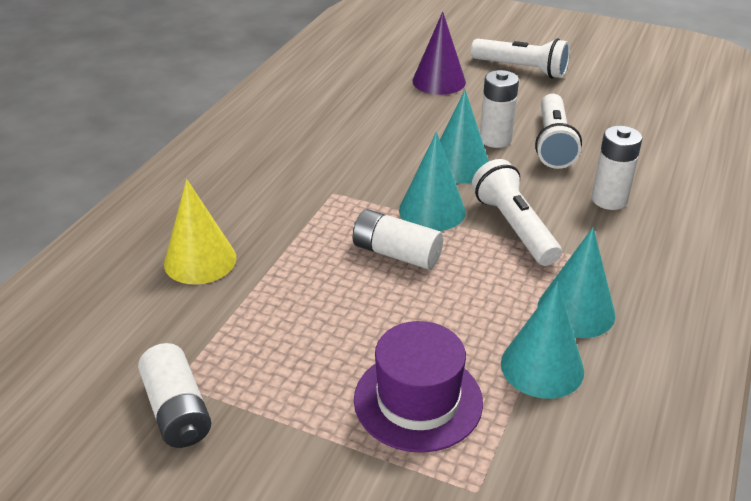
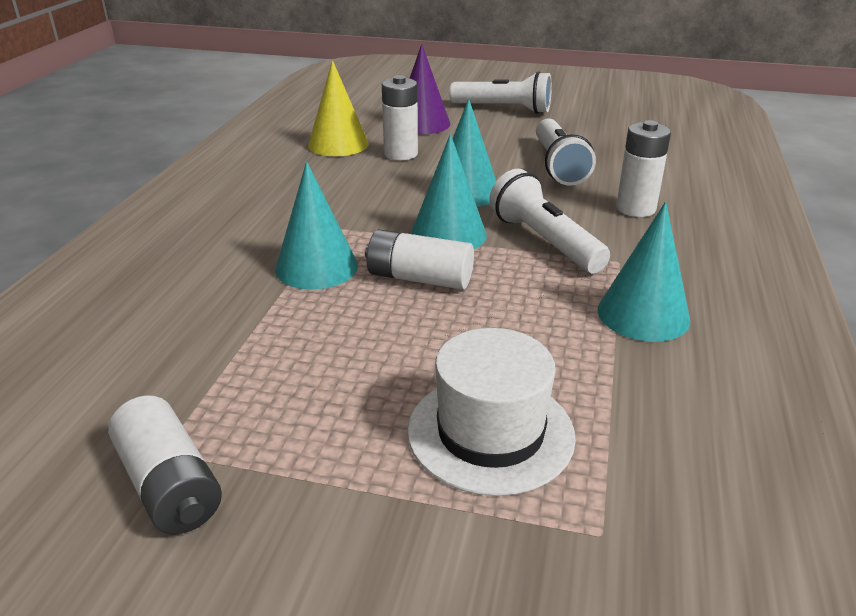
camera: 10 degrees left, 5 degrees down
yellow cone [164,179,236,285] -> yellow cone moved to [308,60,369,156]
purple hat [354,321,483,453] -> white hat [407,328,576,496]
white battery [480,70,519,148] -> white battery moved to [382,75,418,160]
turquoise cone [501,282,584,399] -> turquoise cone moved to [275,162,358,290]

